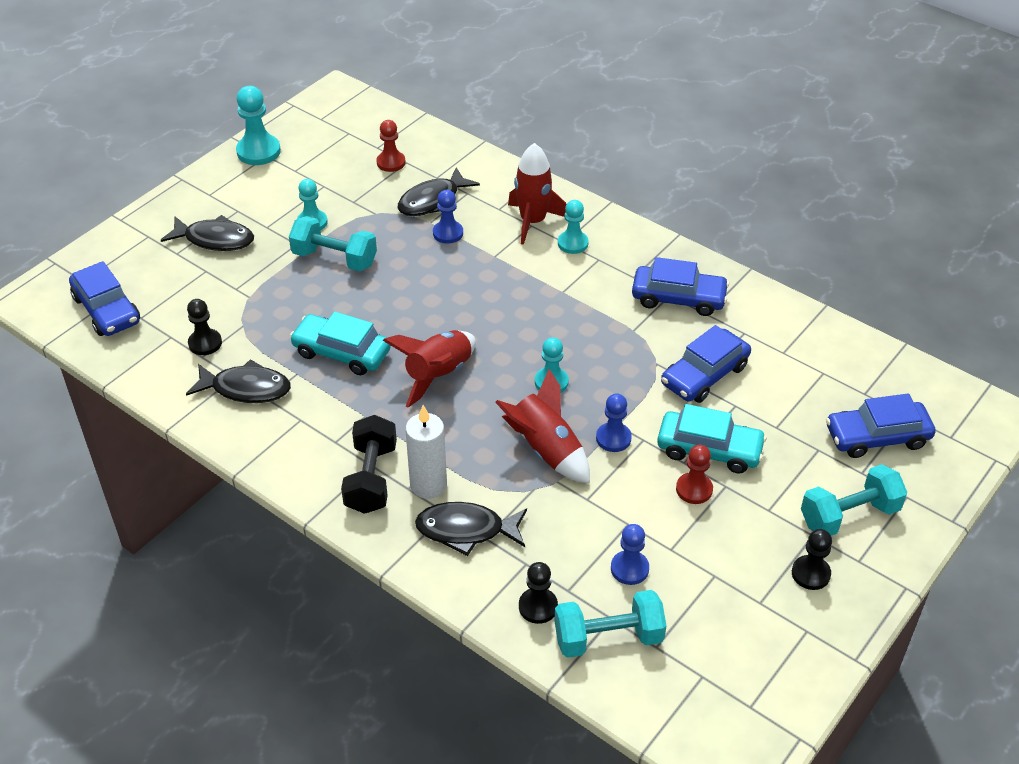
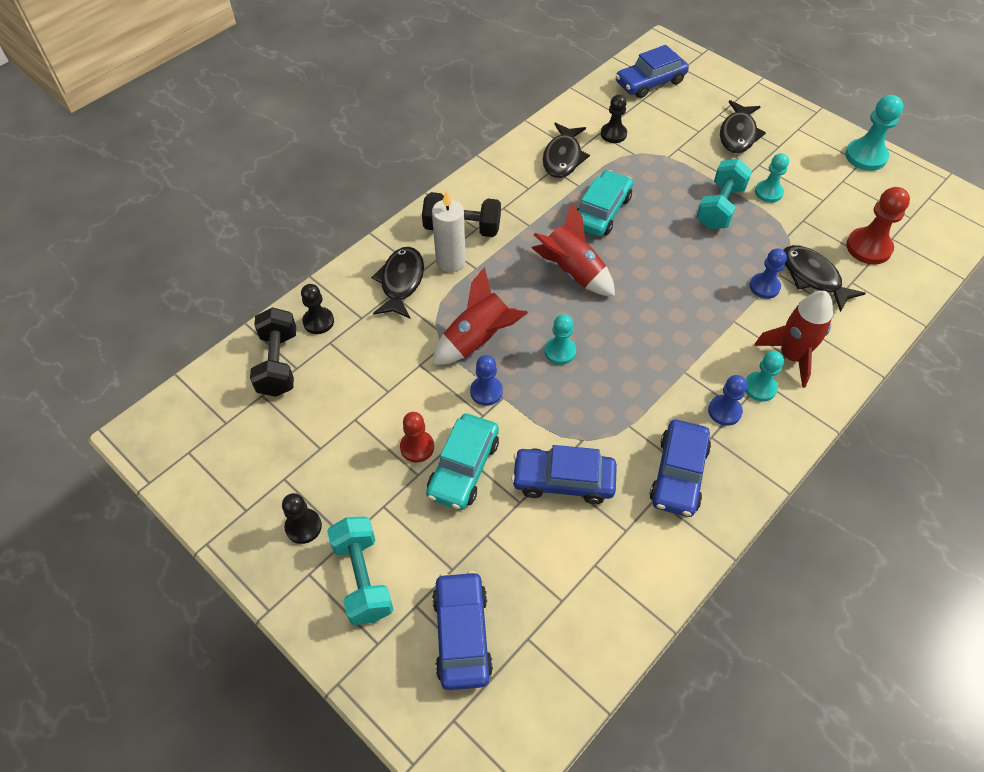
camera: 95 degrees right, 10 degrees up
red pawn [376,120,406,172] -> red pawn [846,187,910,265], size x1.52
turquoise dumbbell [554,590,667,658] -> black dumbbell [250,307,296,397]
blue pawn [611,524,649,585] -> blue pawn moved to [708,375,747,426]
blue car [661,325,751,403] -> blue car turned 45 degrees counterclockwise [511,445,617,504]

